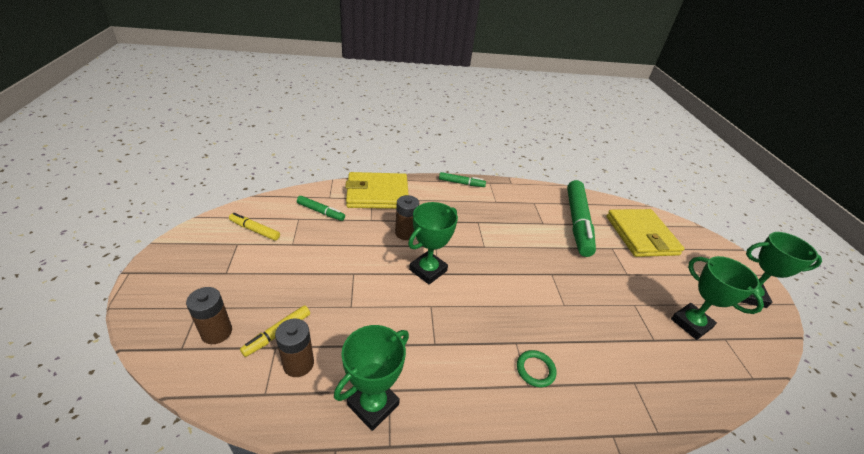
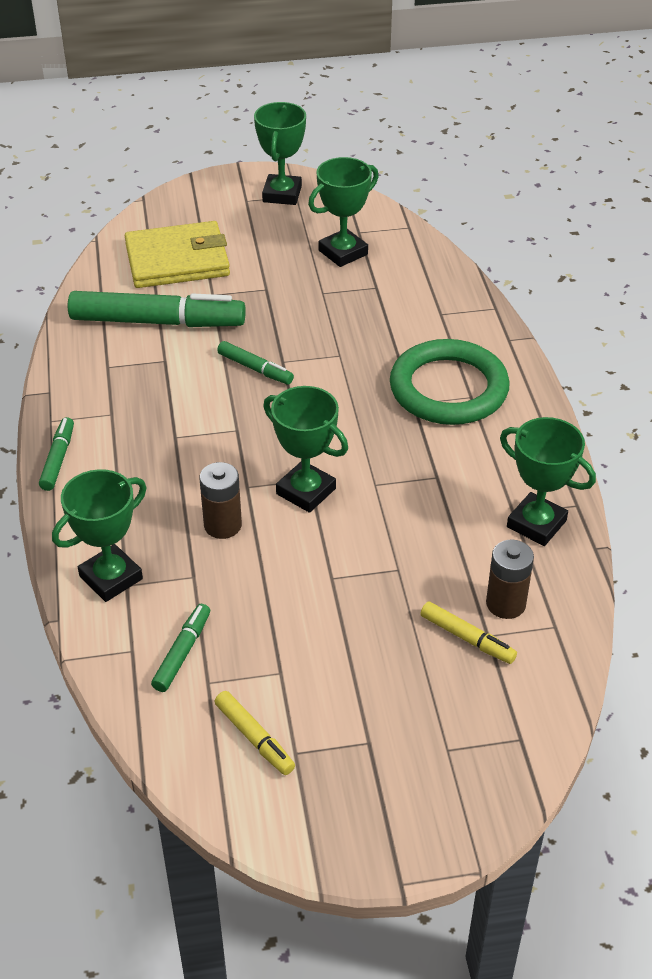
camera: 90 degrees left, 5 degrees up
brown battery [186,287,232,344] -> none
yellow marker [229,213,280,241] -> yellow marker turned 60 degrees counterclockwise [215,691,295,775]
yellow wallet [345,172,409,209] -> green trophy [52,469,147,602]
green ring [517,350,556,387] -> green ring [390,339,509,425], size x2.48
none -> green marker [217,341,294,384]

